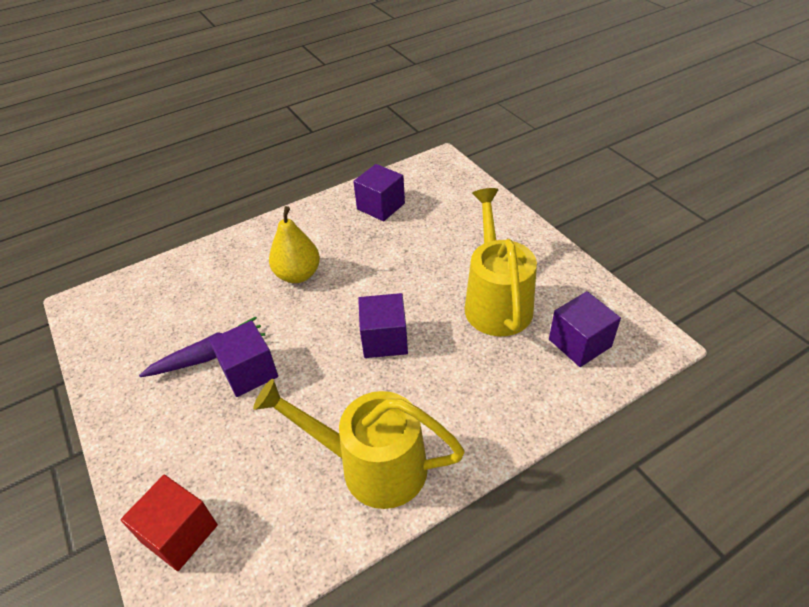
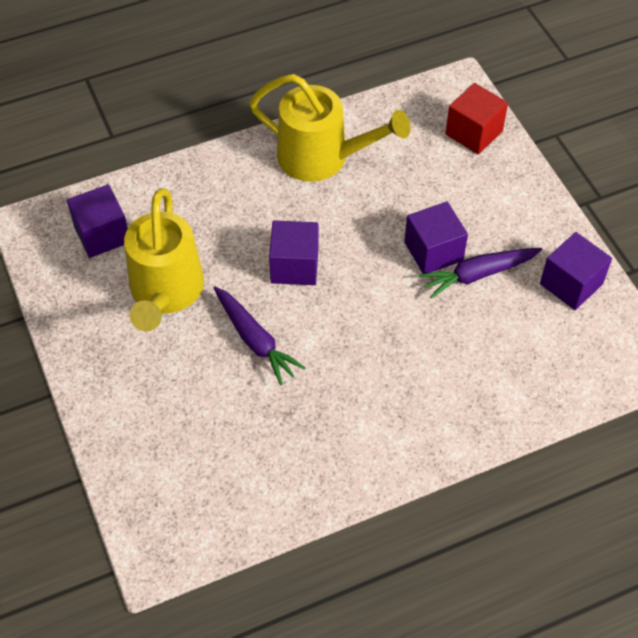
camera: 175 degrees left, 10 degrees up
yellow pear [269,206,320,283] -> none
purple cube [353,164,405,221] -> purple cube moved to [540,232,612,310]
none -> purple carrot [214,287,305,385]

